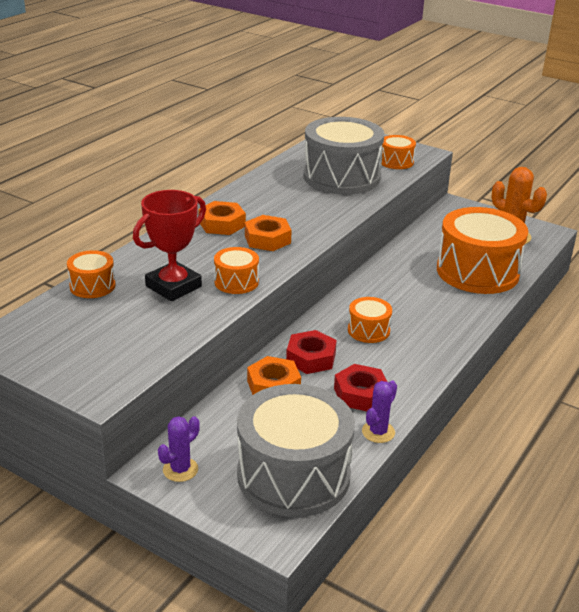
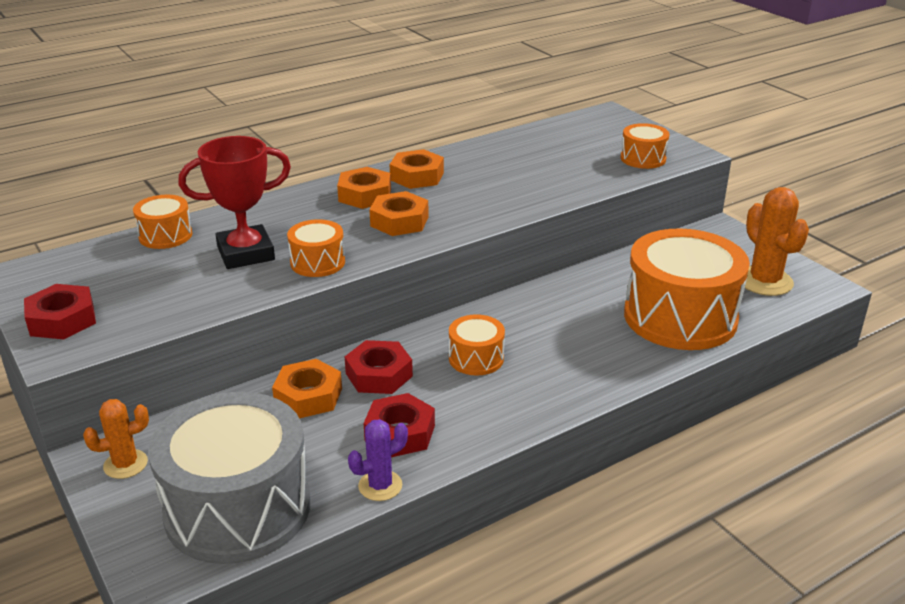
camera: 25 degrees right, 0 degrees up
purple cactus [158,416,200,482] -> orange cactus [83,399,149,479]
grey drum [303,117,384,194] -> none
none -> red nut [24,284,96,339]
none -> orange nut [389,149,444,189]

